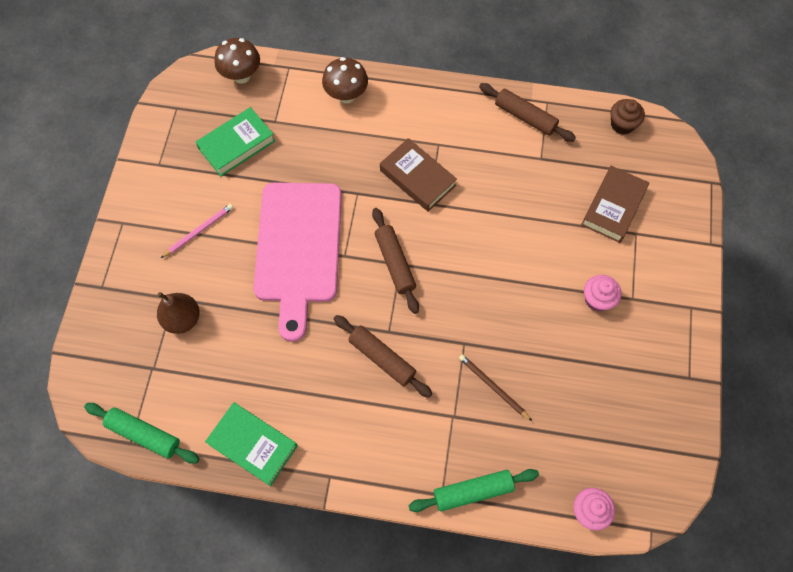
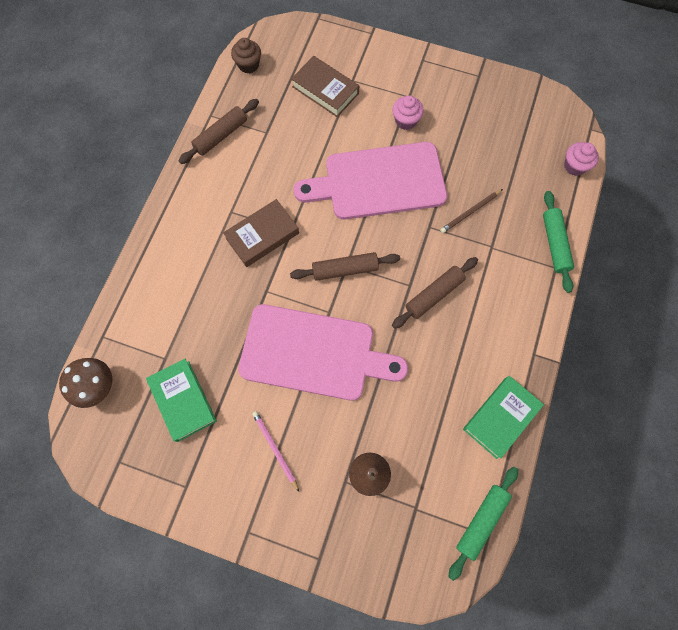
camera: 80 degrees left, 5 degrees up
brown mushroom [322,57,368,103] -> none
none -> pink cutting board [294,142,447,220]

